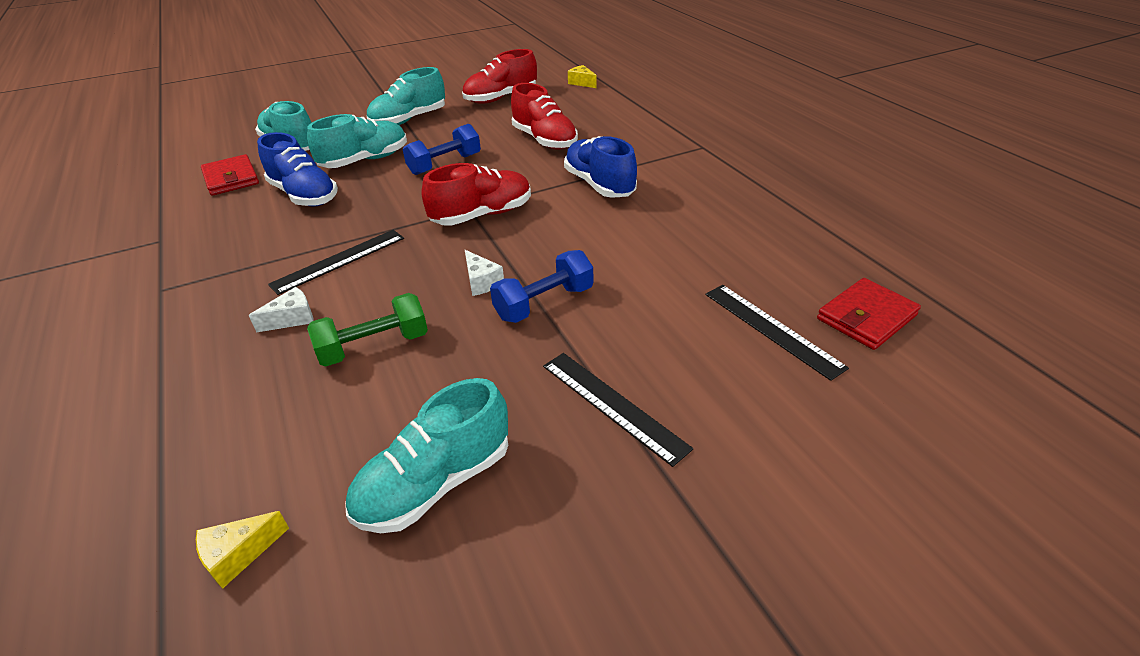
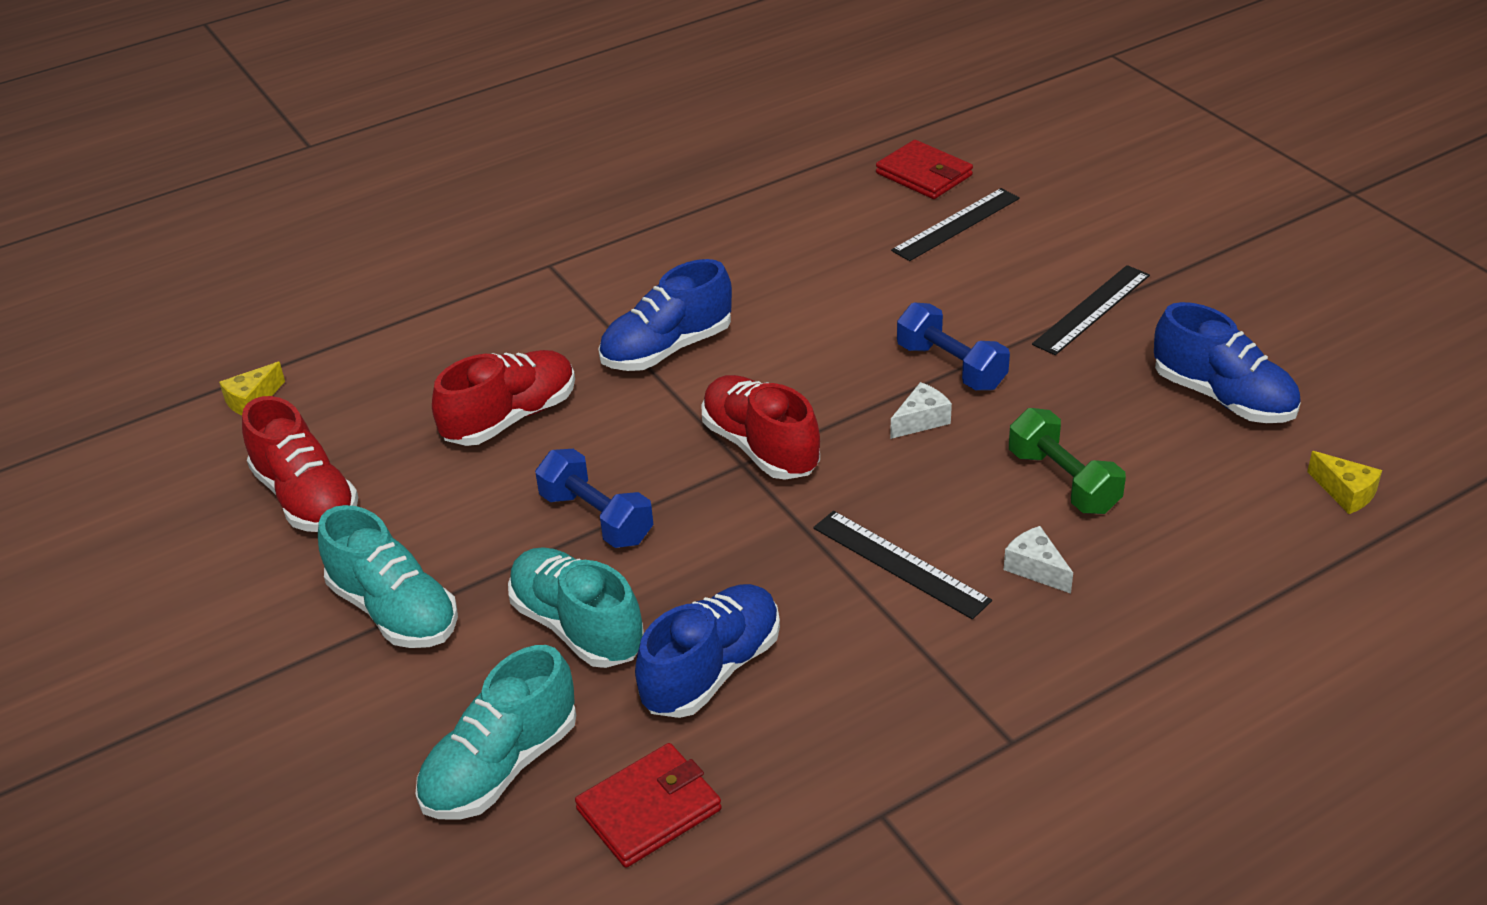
camera: 95 degrees left, 0 degrees up
turquoise shoe [345,378,508,533] -> blue shoe [1154,302,1301,423]

